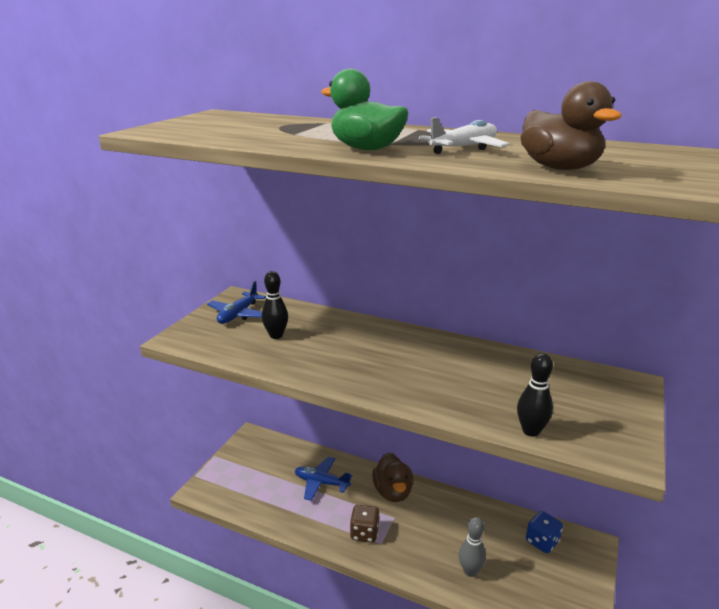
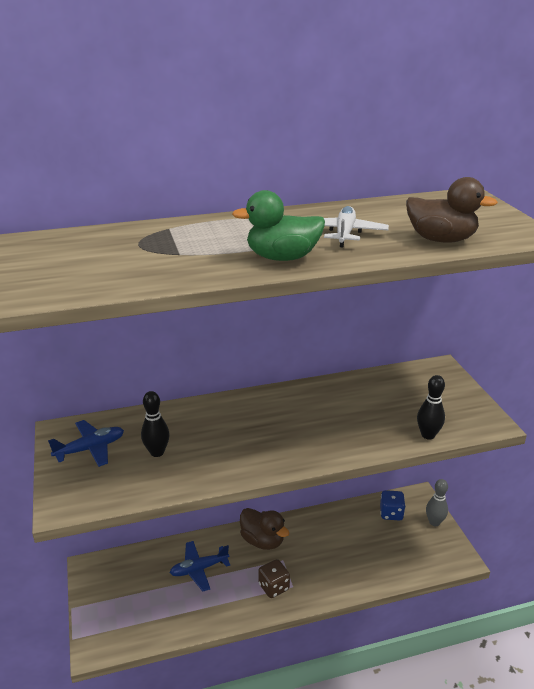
camera: 40 degrees left, 5 degrees up
blue plane [207,281,266,324] -> blue plane turned 105 degrees counterclockwise [48,420,124,467]
grey bowling pin [459,517,486,577] -> grey bowling pin moved to [426,479,448,526]

